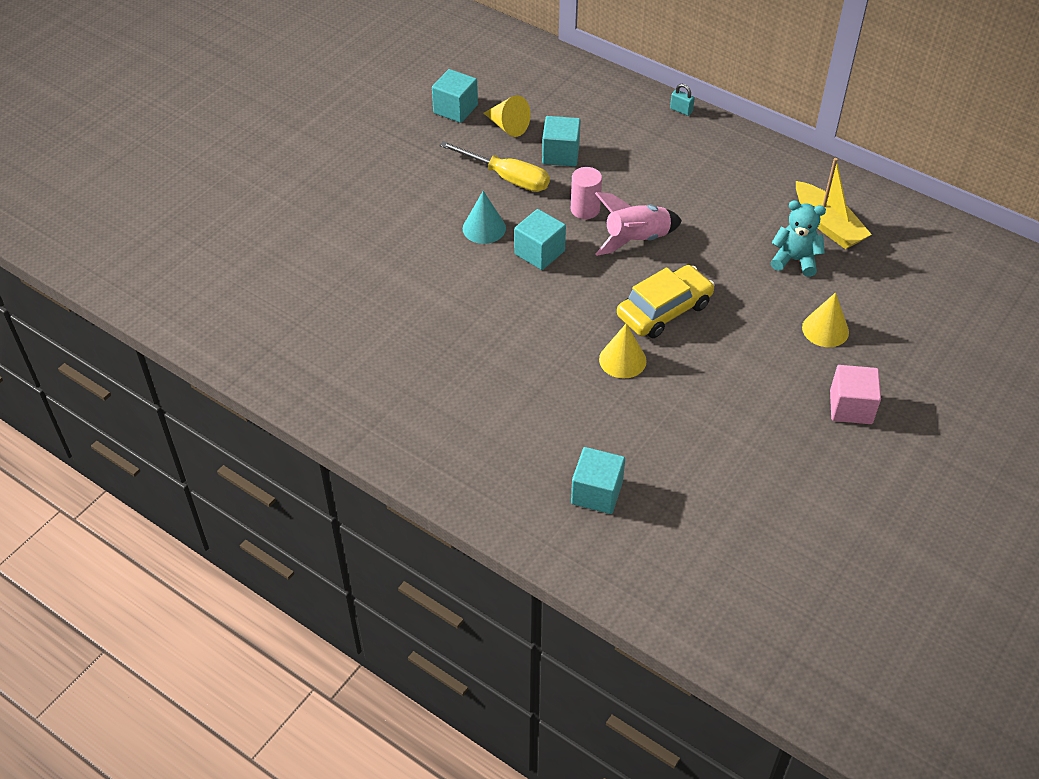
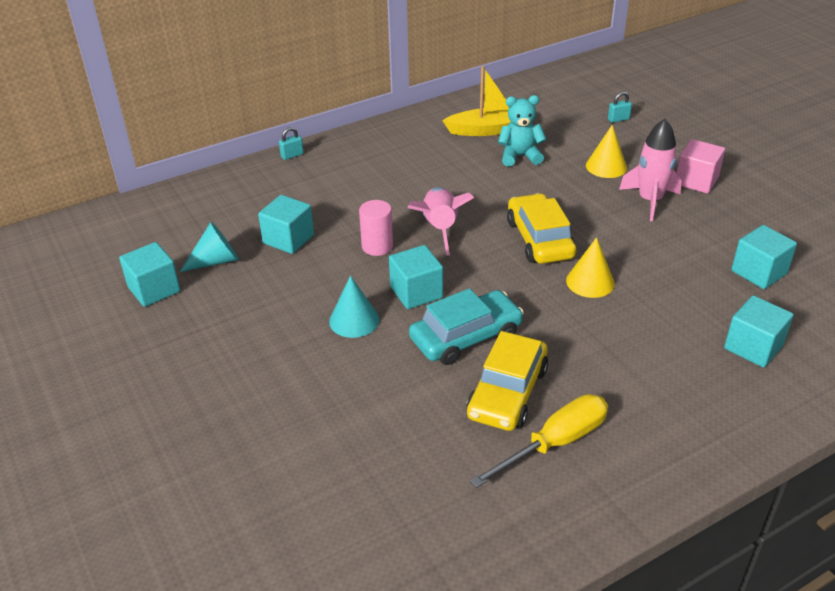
camera: 65 degrees left, 10 degrees down
yellow screwdriver [439,141,550,192] -> yellow screwdriver moved to [470,394,608,488]
yellow cone [483,95,531,137] -> turquoise cone [180,222,239,272]
turquoise teddy bear [771,200,826,277] -> turquoise teddy bear turned 45 degrees clockwise [498,95,547,167]
none -> turquoise car [409,288,524,365]
none -> yellow car [466,331,548,431]
none -> turquoise padlock [608,92,632,123]
none -> pink rocket [619,119,682,221]
none -> turquoise cube [731,225,797,289]

